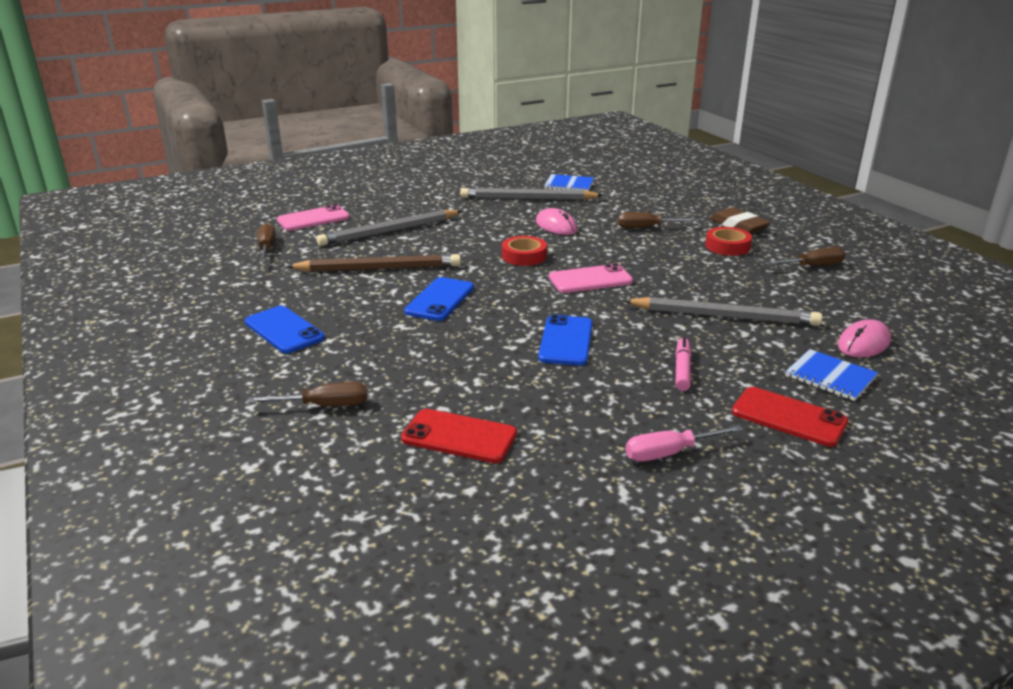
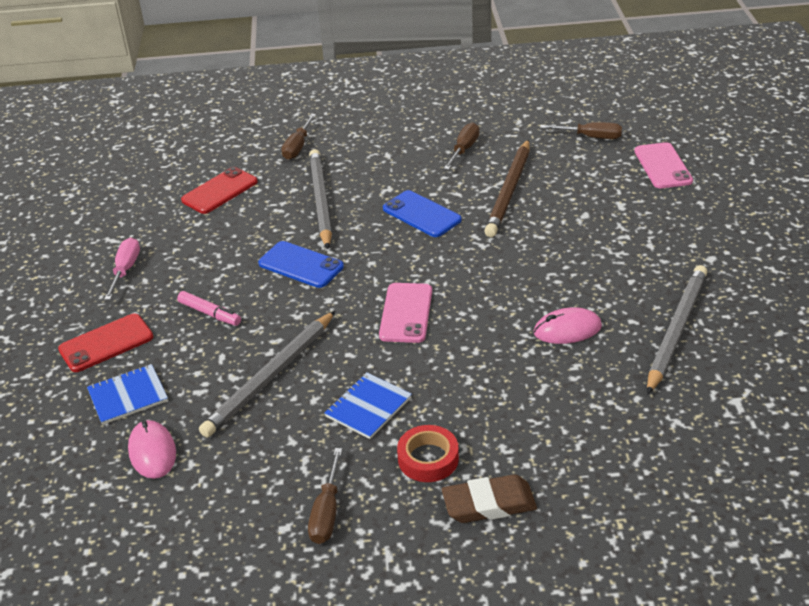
camera: 115 degrees right, 10 degrees up
blue phone [245,306,325,353] -> none
grey pencil [317,210,462,246] -> grey pencil moved to [309,149,332,249]
red tape [502,236,547,266] -> none
blue notebook [544,174,594,191] -> blue notebook moved to [325,373,412,439]
brown screwdriver [618,212,697,228] -> brown screwdriver moved to [444,122,479,170]

